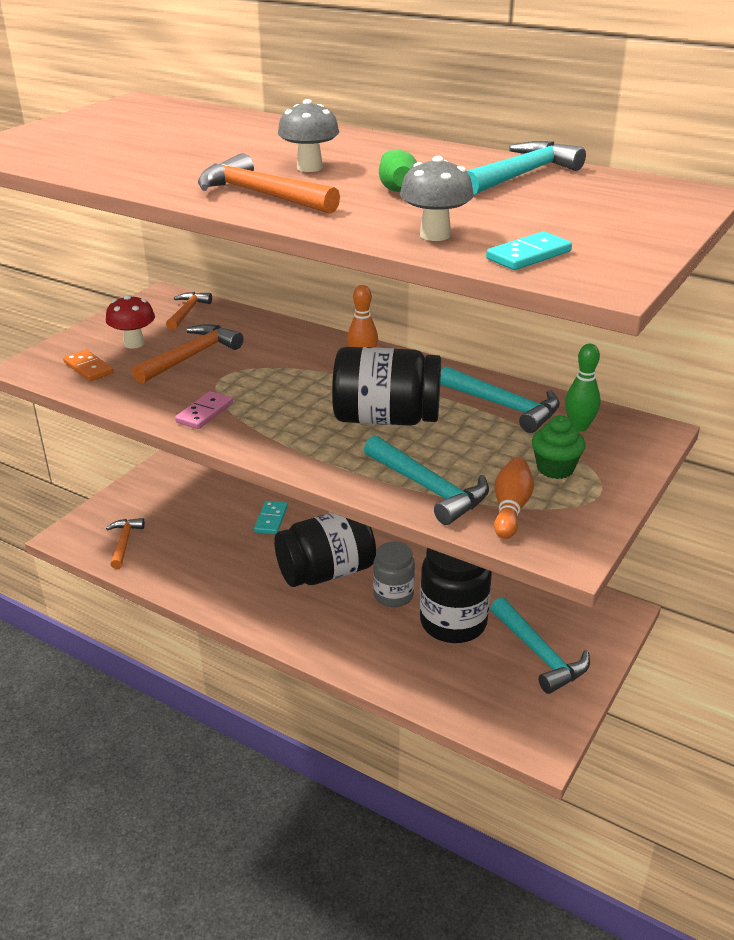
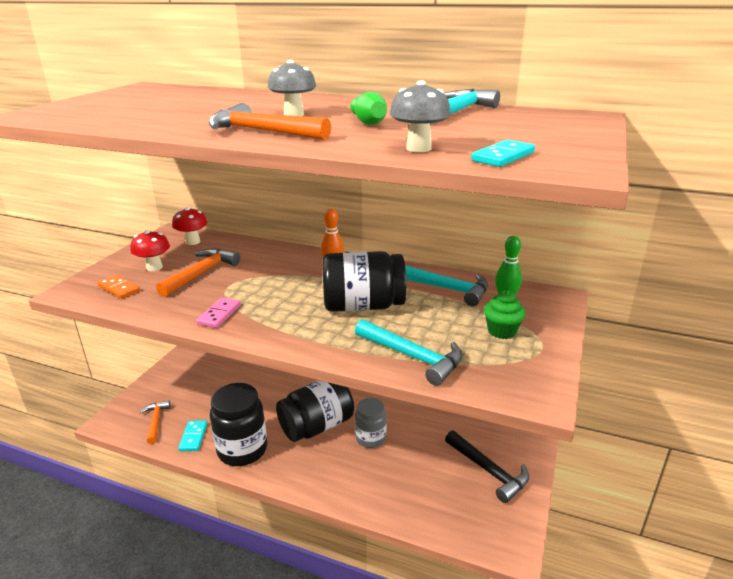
camera: 10 degrees left, 5 degrees down
orange hammer [166,292,212,330] -> red mushroom [172,207,208,245]
turquoise domino [254,501,288,534] -> turquoise domino moved to [178,420,207,451]
black jar [420,548,492,643] -> black jar moved to [210,383,267,466]
turquoise hammer [490,597,590,694] -> black hammer [445,430,529,503]
orange bowling pin [494,458,534,539] -> none

